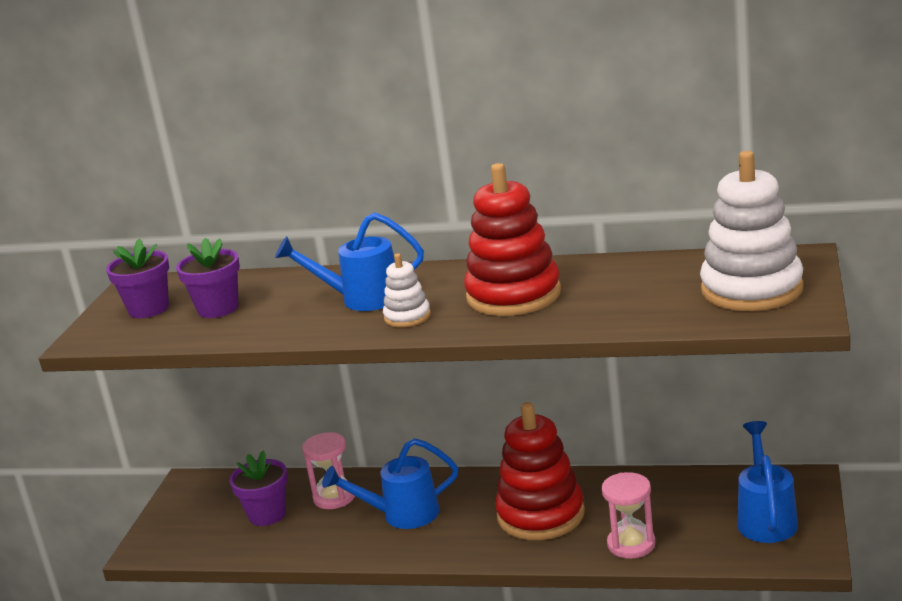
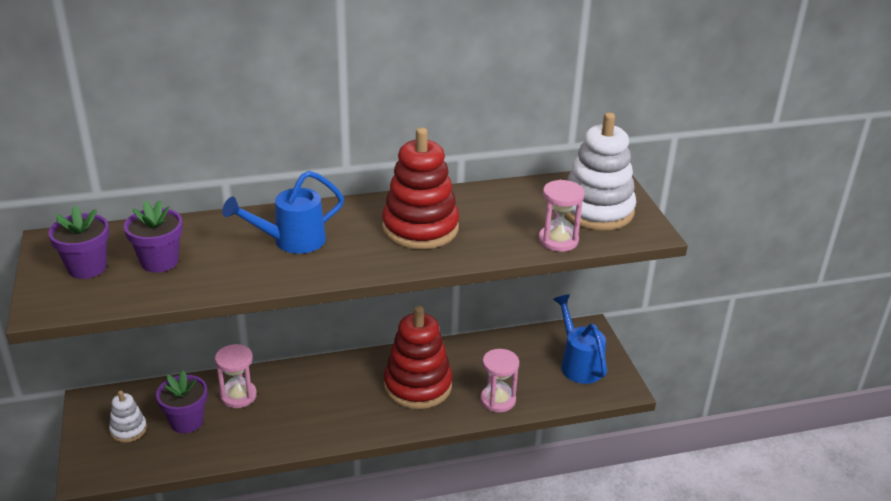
camera: 30 degrees left, 10 degrees up
blue watering can [322,438,458,529] -> none
white stacking toy [383,253,431,327] -> white stacking toy moved to [109,391,147,443]
none -> pink hourglass [538,180,585,252]

